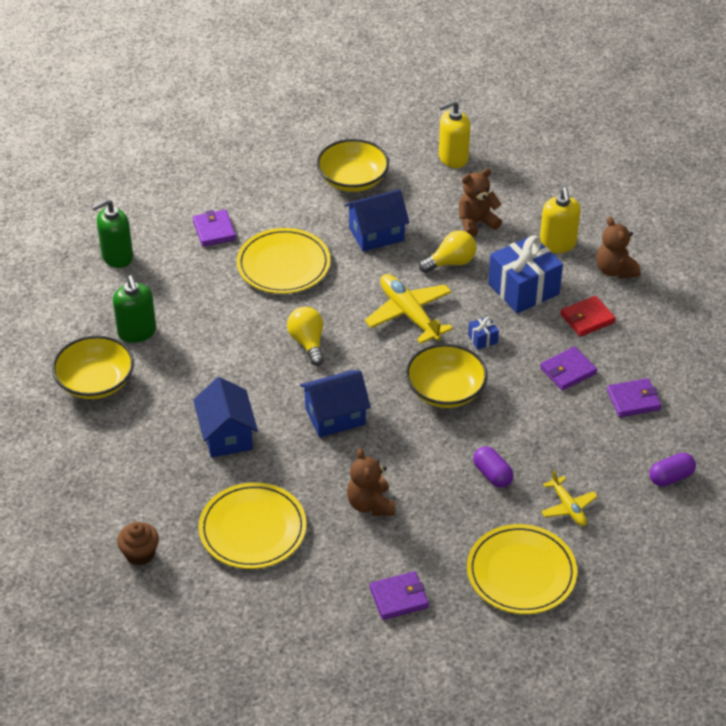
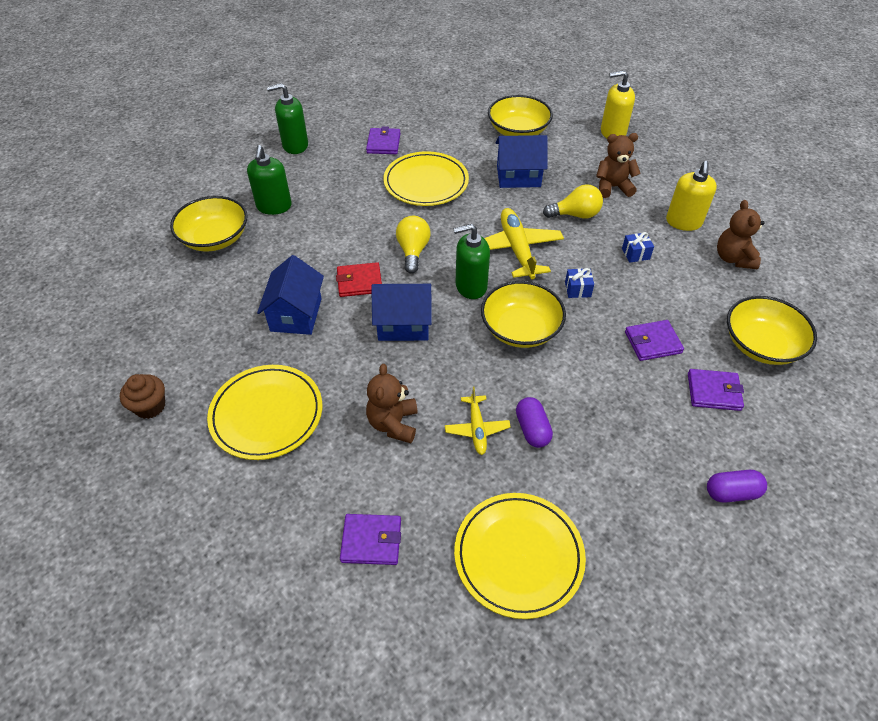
camera: 20 degrees right, 5 degrees up
blue gift [488,235,563,314] -> blue gift [622,232,654,263], size x0.43
yellow plane [541,470,598,526] -> yellow plane moved to [445,387,511,455]
red wallet [560,296,616,337] -> red wallet moved to [336,262,382,297]
none -> green soap dispenser [453,224,490,299]
none -> yellow bowl [727,296,817,365]

